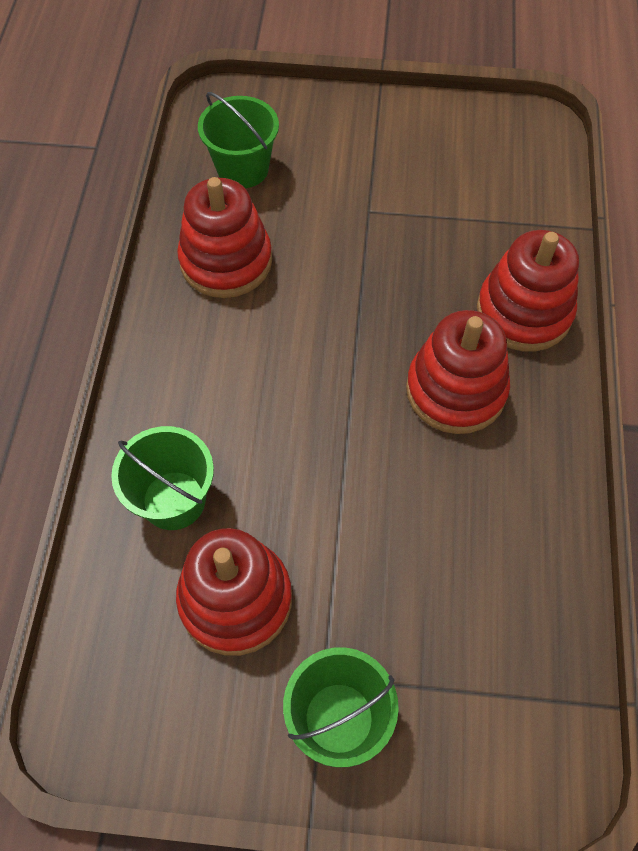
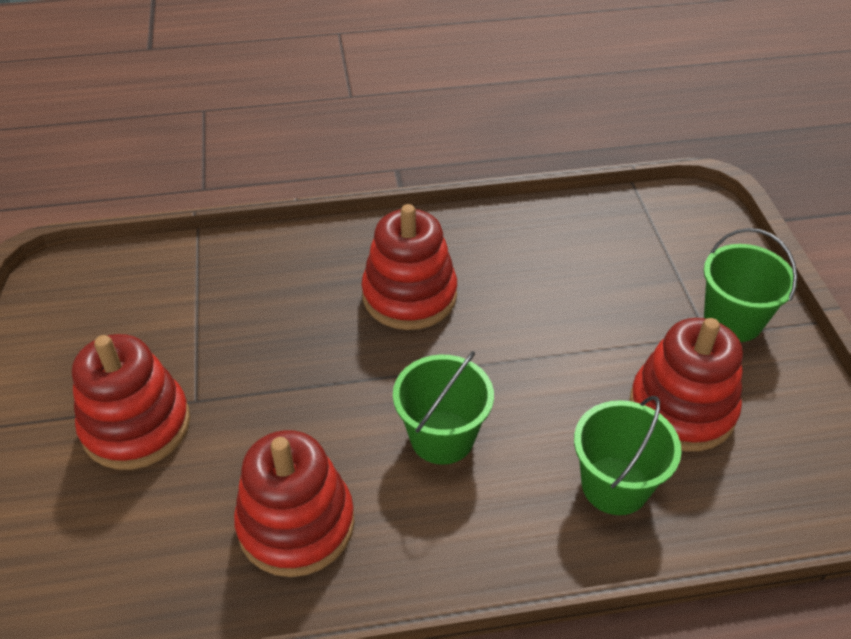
camera: 105 degrees left, 15 degrees down
green bucket [198,92,279,188] -> green bucket moved to [393,351,494,465]
red stacking toy [477,230,579,352] -> red stacking toy moved to [72,334,190,470]

